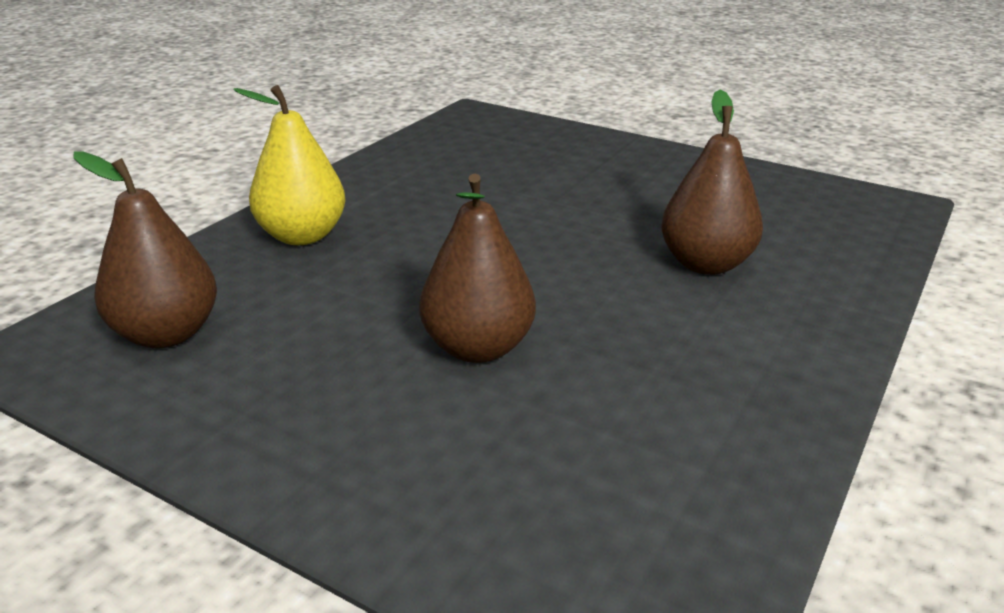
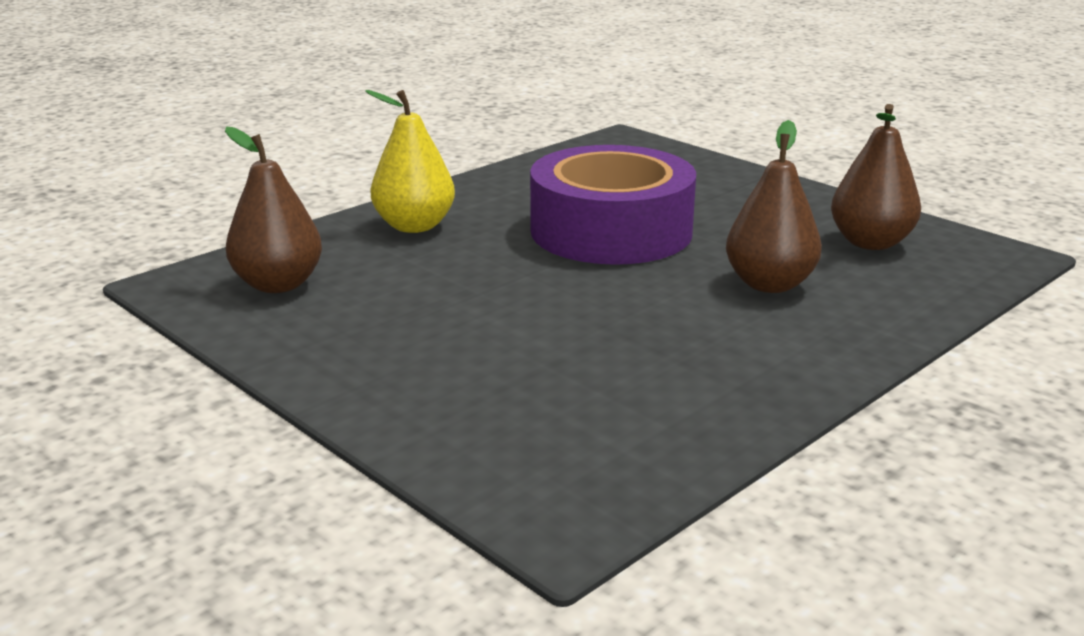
camera: 15 degrees right, 5 degrees down
brown pear [420,174,536,363] -> brown pear moved to [831,104,921,250]
none -> purple tape [530,145,696,265]

